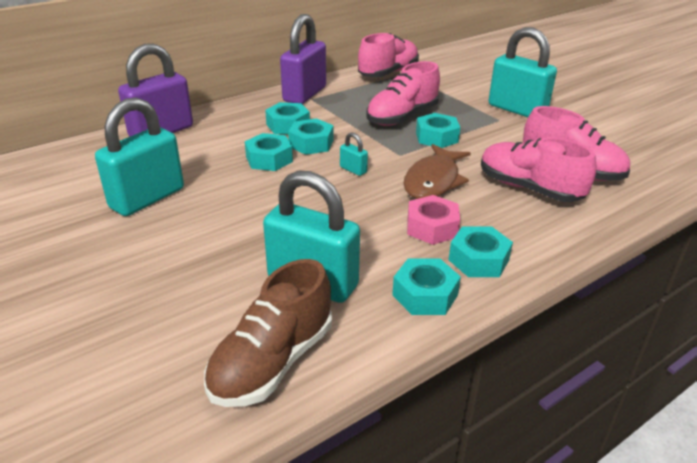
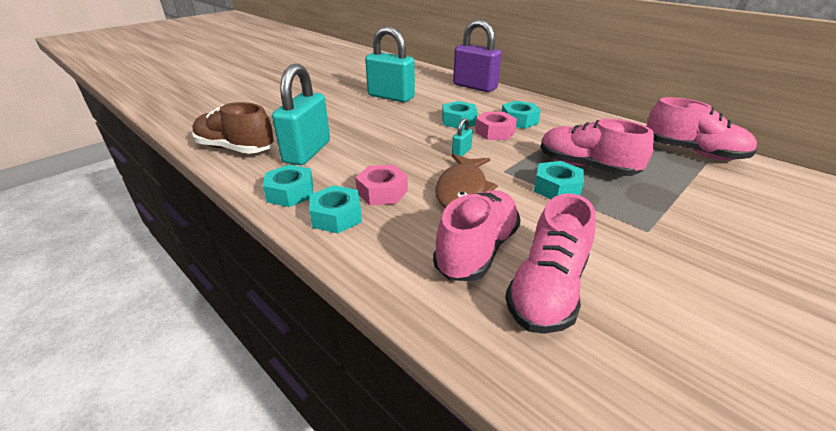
camera: 80 degrees right, 0 degrees up
purple padlock [280,14,326,104] -> none
turquoise nut [288,118,334,155] -> pink nut [475,112,517,140]
brown fish [403,144,471,199] -> brown fish turned 90 degrees counterclockwise [435,154,498,208]
turquoise padlock [488,27,557,117] -> none

